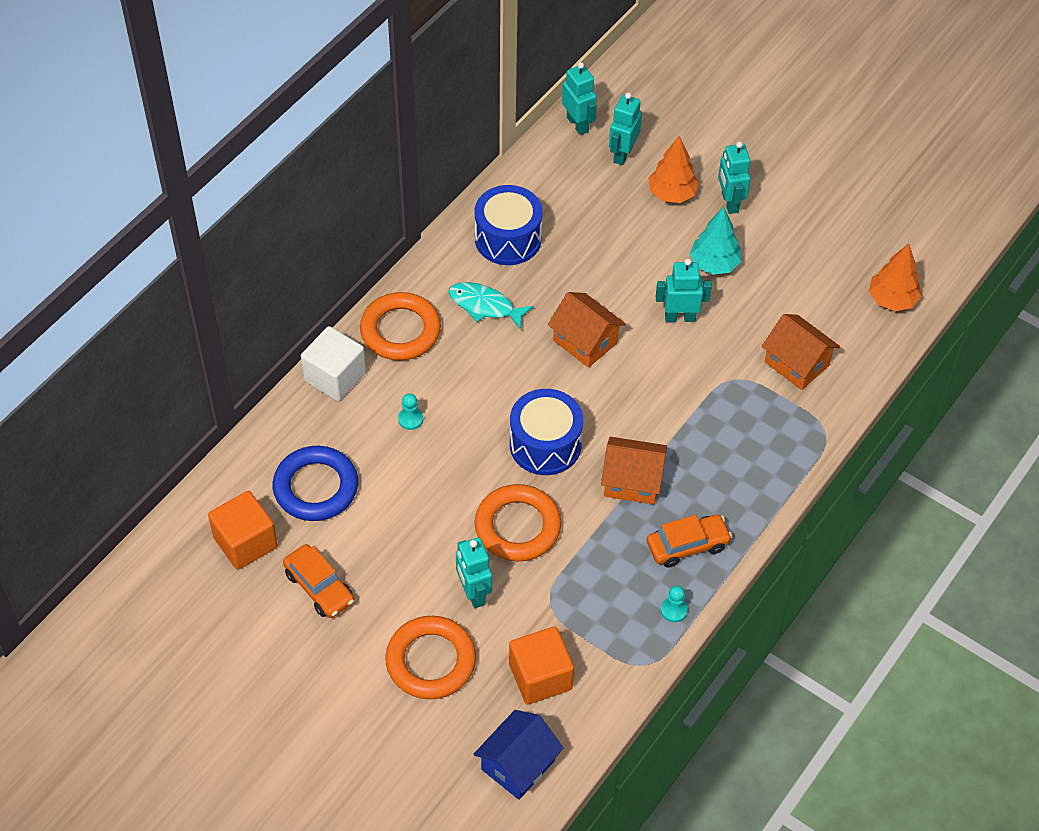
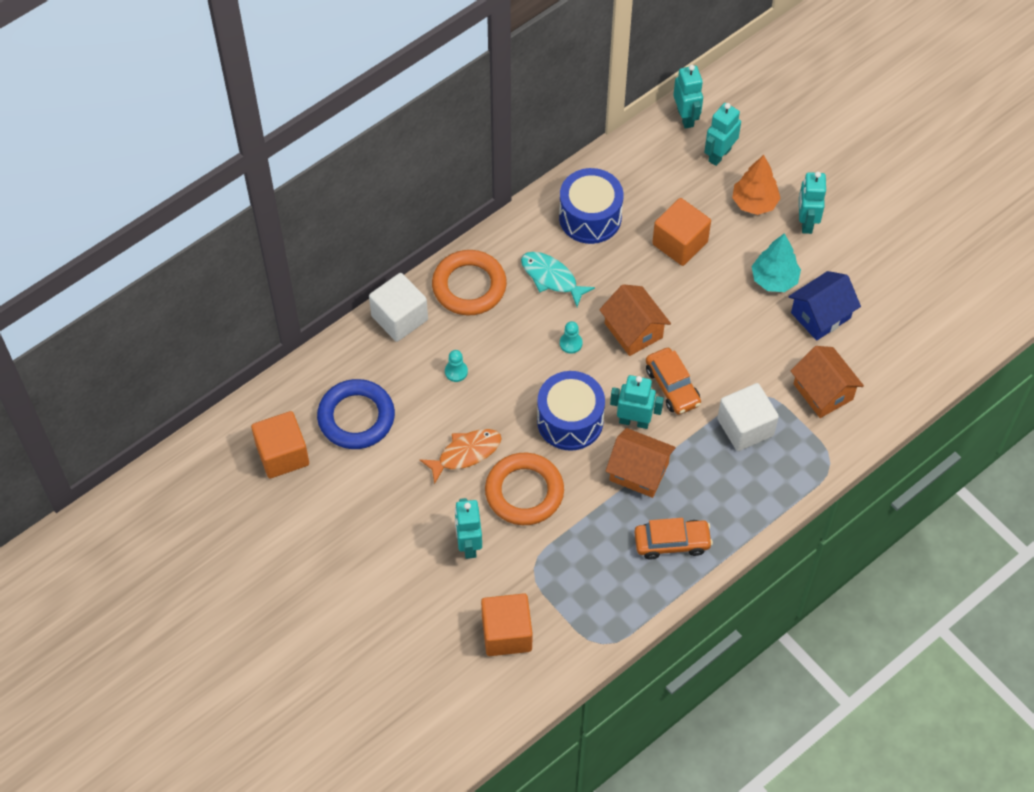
camera: 15 degrees right, 5 degrees up
orange car [283,544,354,618] -> orange car moved to [646,348,701,415]
orange ring [385,616,476,699] -> none
blue house [474,710,563,800] -> blue house moved to [788,271,861,341]
turquoise robot [656,259,712,322] -> turquoise robot moved to [610,375,664,429]
turquoise pawn [661,586,688,622] -> turquoise pawn moved to [560,321,582,354]
orange tree [869,243,922,311] -> none
none -> orange fish [420,429,502,484]
none -> orange cube [652,198,711,266]
none -> white cube [717,383,779,451]

